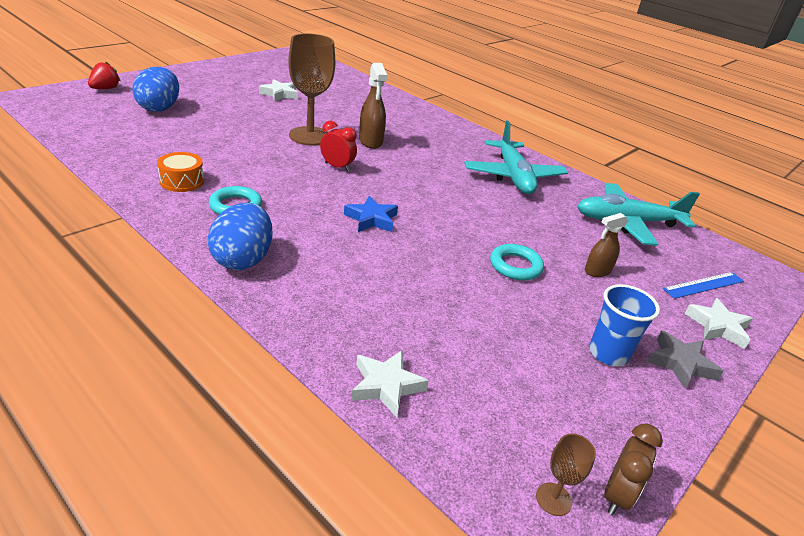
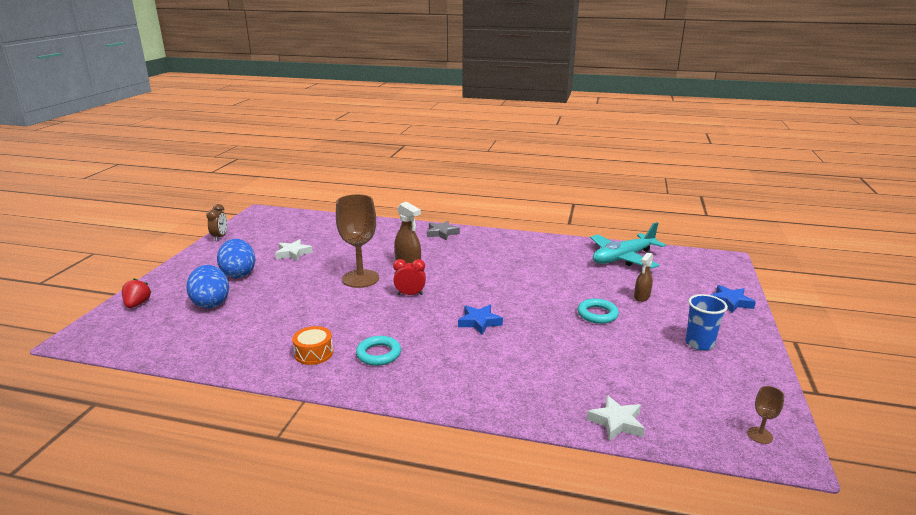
camera: 25 degrees left, 10 degrees down
blue egg [207,203,272,270] -> blue egg moved to [217,239,255,278]
turquoise plane [464,121,568,194] -> none
brown clock [604,424,663,515] -> brown clock moved to [206,204,227,241]
grey star [647,330,724,389] -> grey star moved to [427,221,460,241]
blue ruler [663,272,744,299] -> none
white star [685,298,753,349] -> blue star [711,285,756,313]

